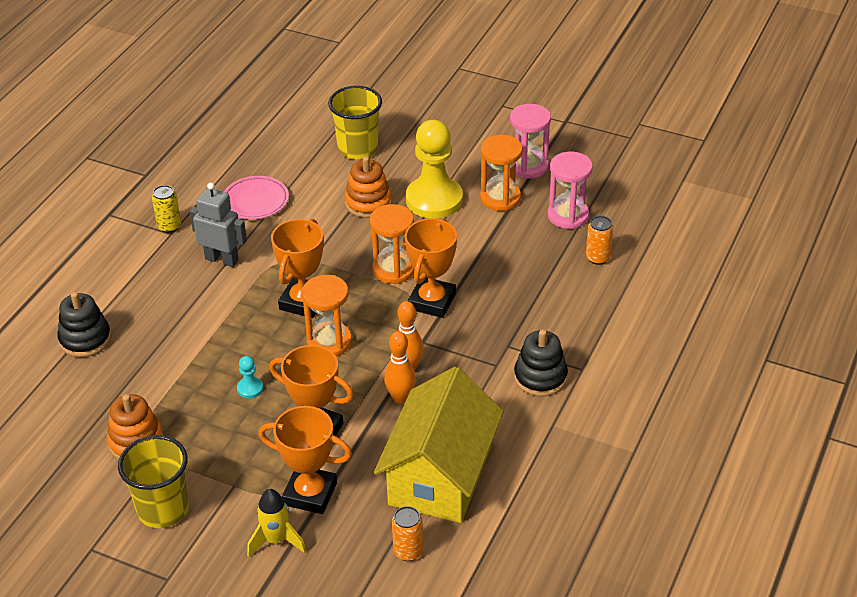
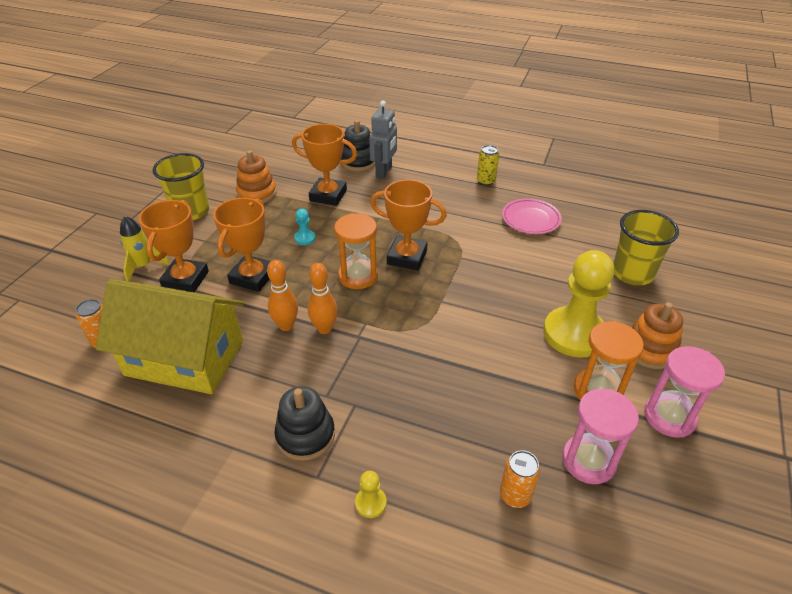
camera: 85 degrees right, 0 degrees up
grey robot [190,182,247,267] -> grey robot moved to [369,101,397,179]
orange stacking toy [344,156,392,218] -> orange stacking toy moved to [631,302,683,369]
orange hourglass [370,204,414,284] -> none
orange trophy [405,218,457,318] -> orange trophy moved to [292,124,357,206]
none -> yellow pawn [355,471,387,518]

